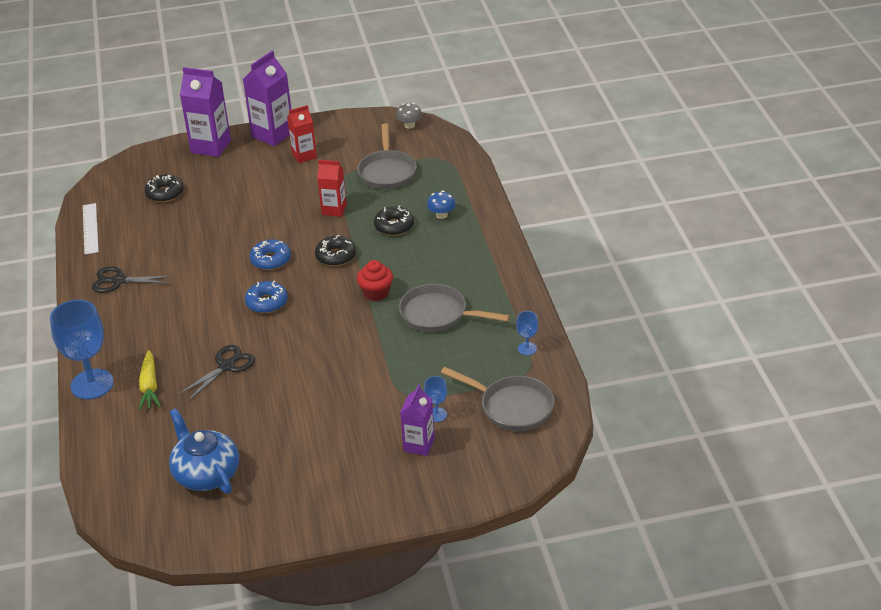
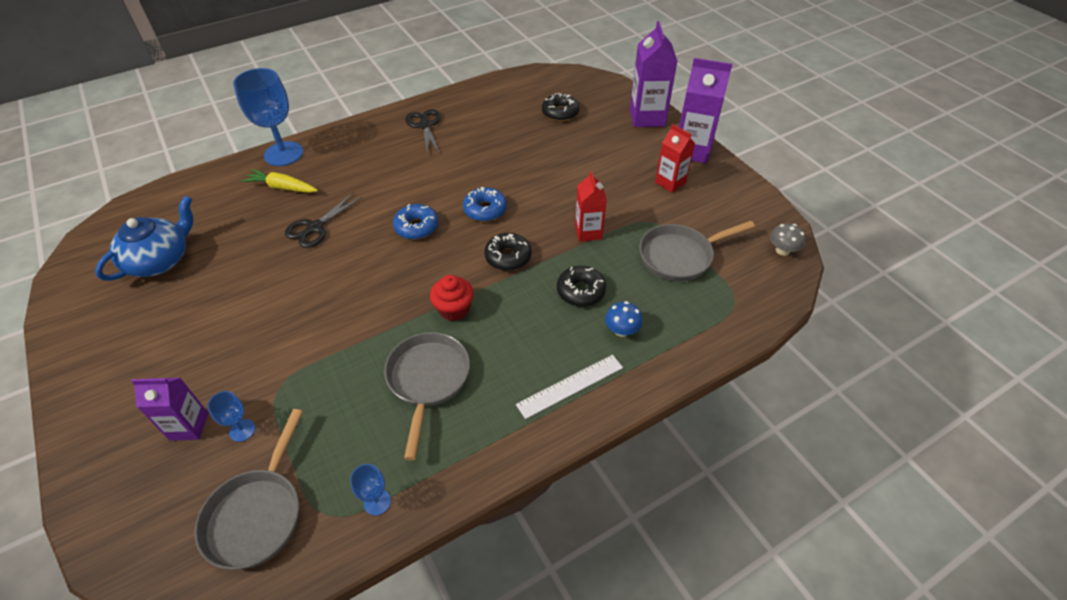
camera: 70 degrees right, 10 degrees up
white ruler [83,203,99,255] -> white ruler moved to [516,355,623,419]
yellow carrot [138,350,161,410] -> yellow carrot turned 45 degrees clockwise [241,169,318,193]
black scissors [179,345,255,401] -> black scissors turned 105 degrees clockwise [285,193,362,248]

